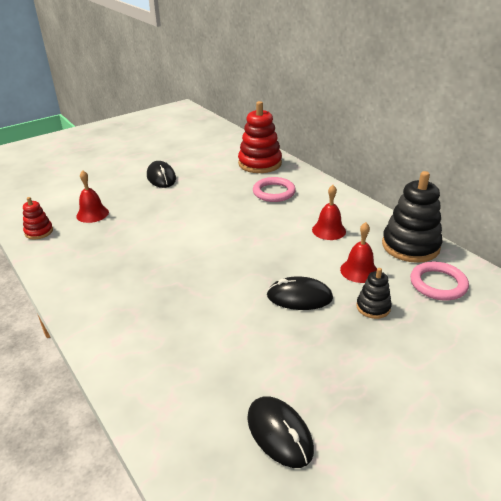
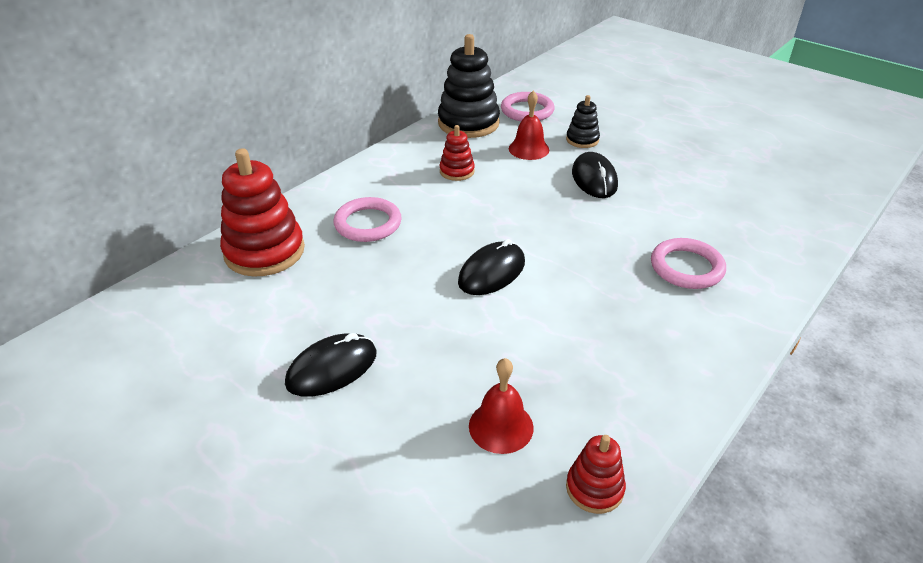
camera: 105 degrees left, 5 degrees up
black mouse [247,396,314,468] -> black mouse moved to [458,239,525,295]
red bell [312,185,346,240] -> red stacking toy [440,125,475,181]
none -> pink ring [651,238,726,289]

